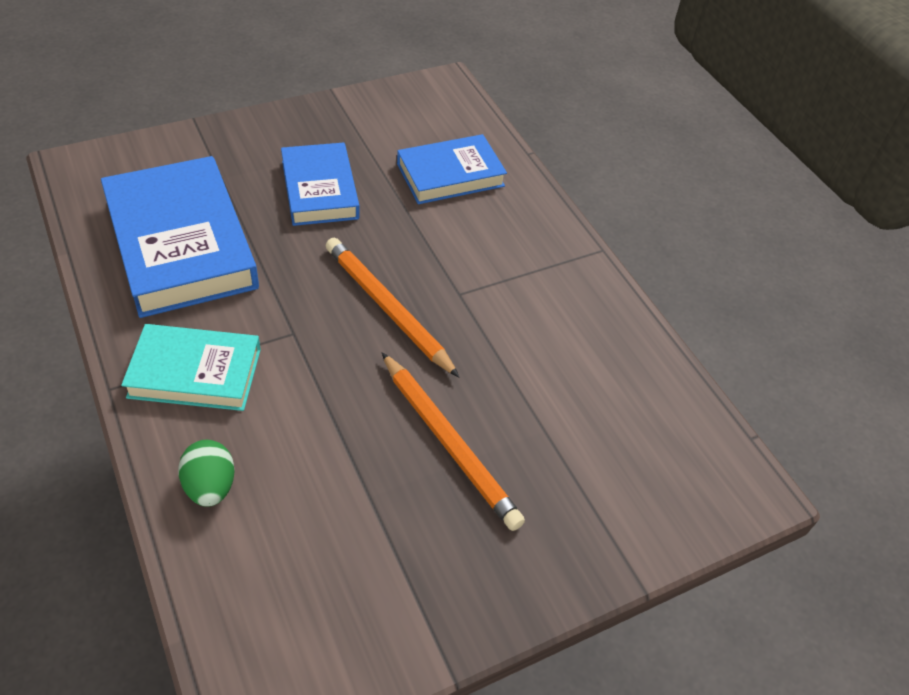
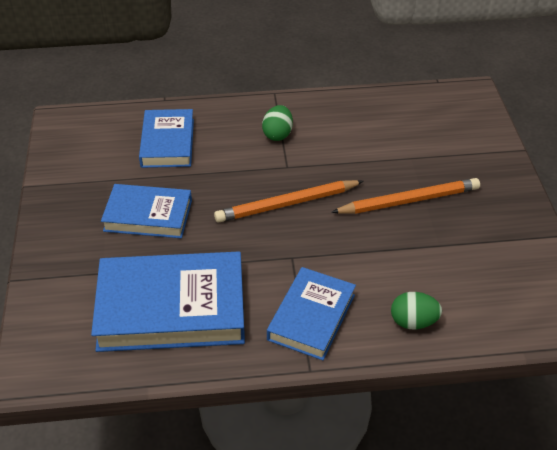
camera: 65 degrees left, 5 degrees down
turquoise book [121,324,261,411] -> blue book [267,267,356,360]
none -> green egg [262,105,293,141]

